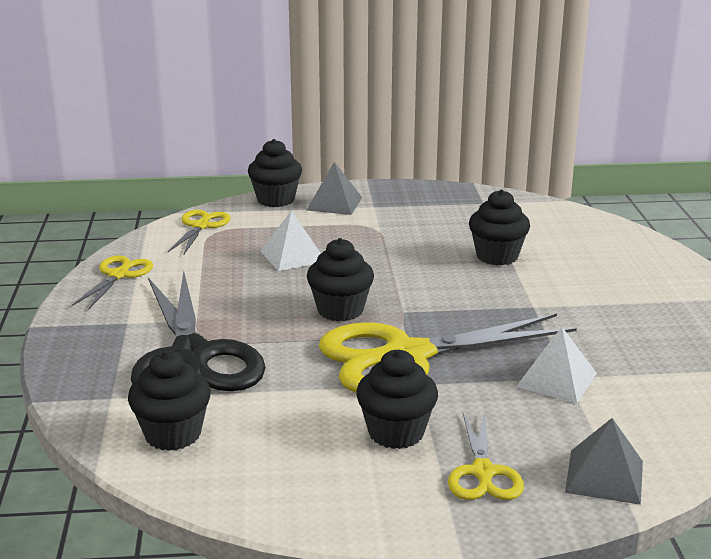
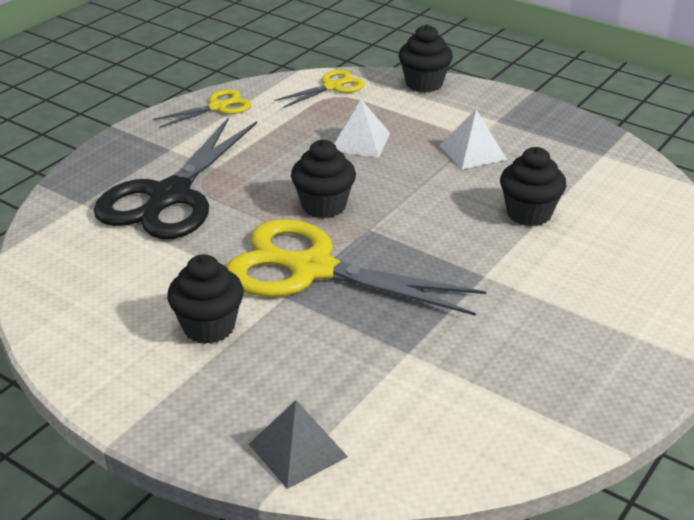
camera: 40 degrees right, 10 degrees up
black cupcake [128,351,211,451] -> none
grey pyramid [306,162,362,215] -> none
yellow scissors [448,411,524,500] -> none
white pyramid [516,327,597,403] -> white pyramid moved to [439,109,507,170]

